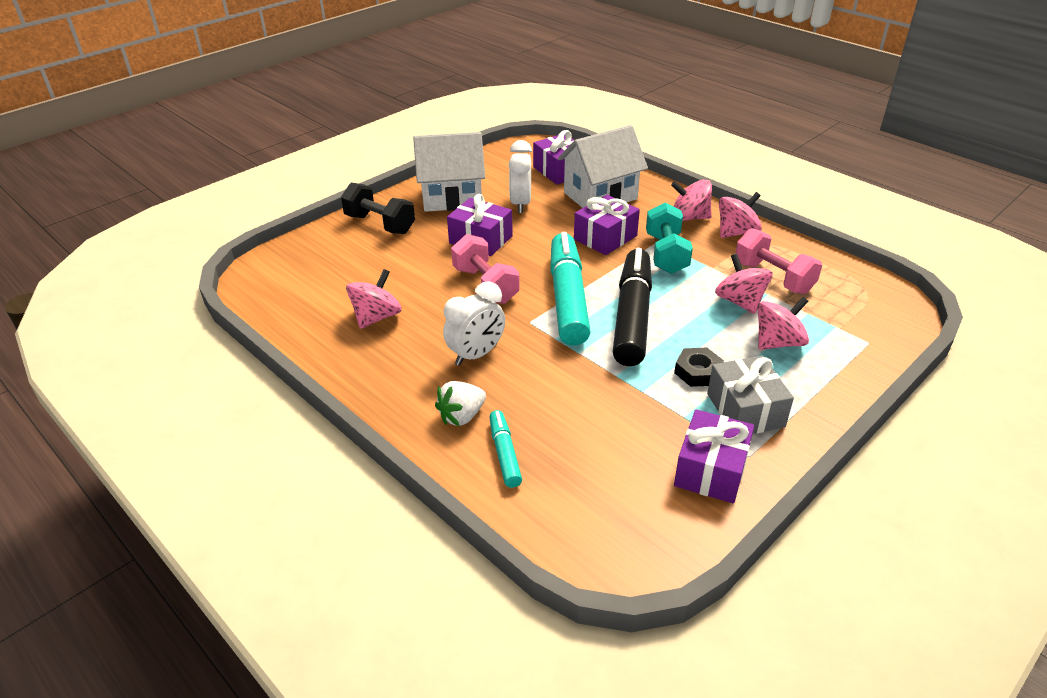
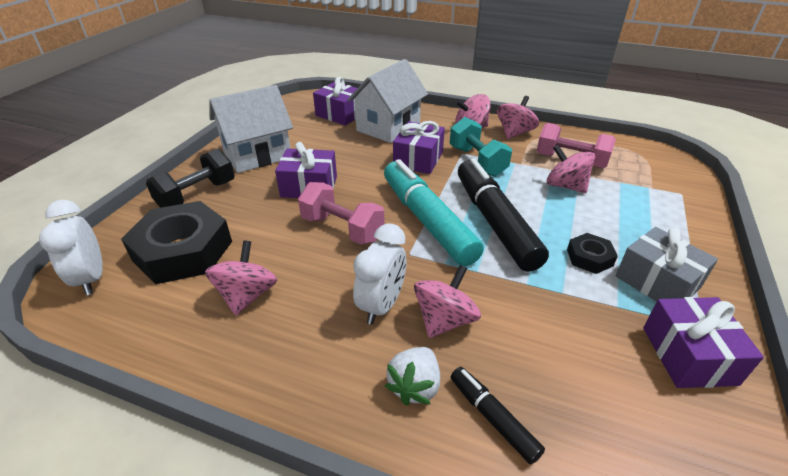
camera: 25 degrees left, 0 degrees up
black dumbbell [341,183,415,234] -> black dumbbell turned 60 degrees counterclockwise [146,148,235,208]
turquoise marker [489,410,522,488] -> black marker [451,367,545,464]
white clock [509,140,532,213] -> white clock moved to [39,200,103,295]
pink spinning top [758,297,809,350] -> pink spinning top moved to [414,265,481,338]
none -> black nut [121,201,232,284]

